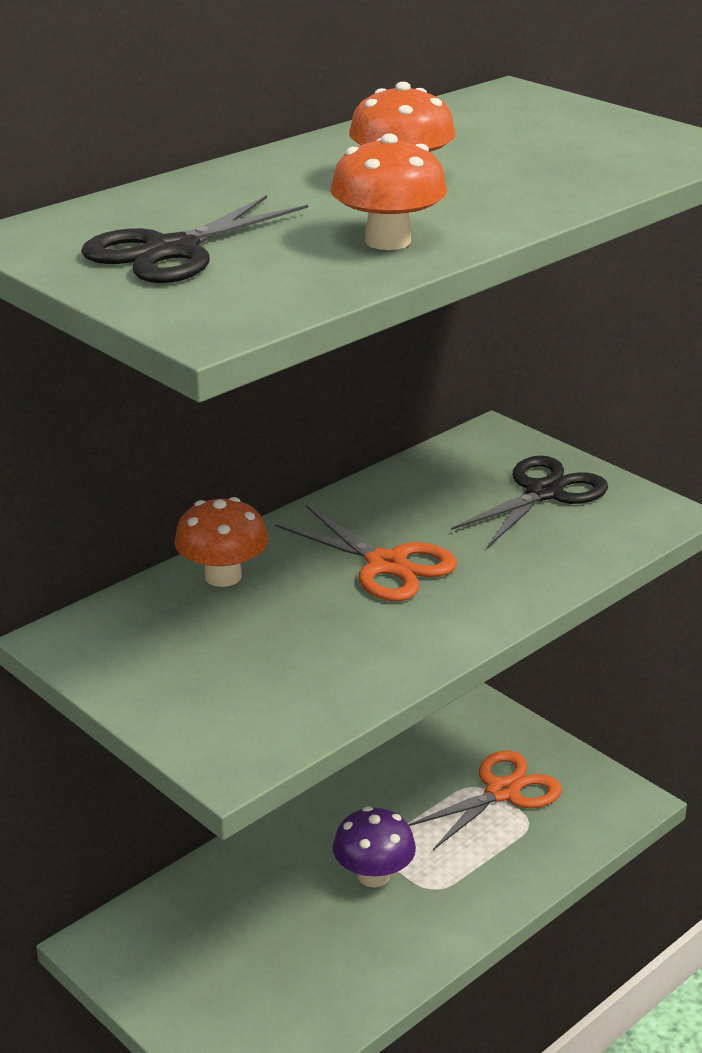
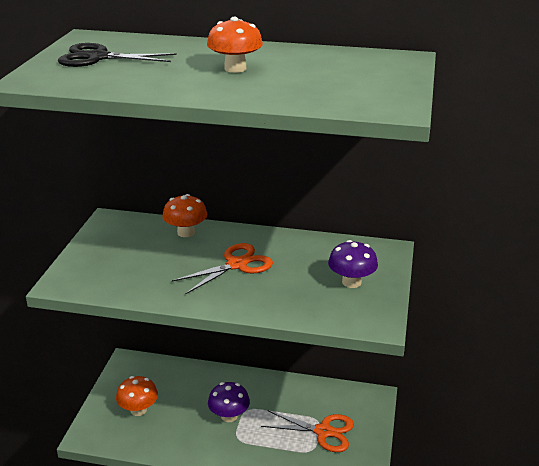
camera: 55 degrees right, 0 degrees up
orange scissors [275,505,457,601] -> orange scissors turned 135 degrees counterclockwise [172,243,273,294]
orange mushroom [330,133,447,250] -> orange mushroom moved to [116,376,158,416]
black scissors [451,456,608,548] -> purple mushroom [328,240,378,288]

